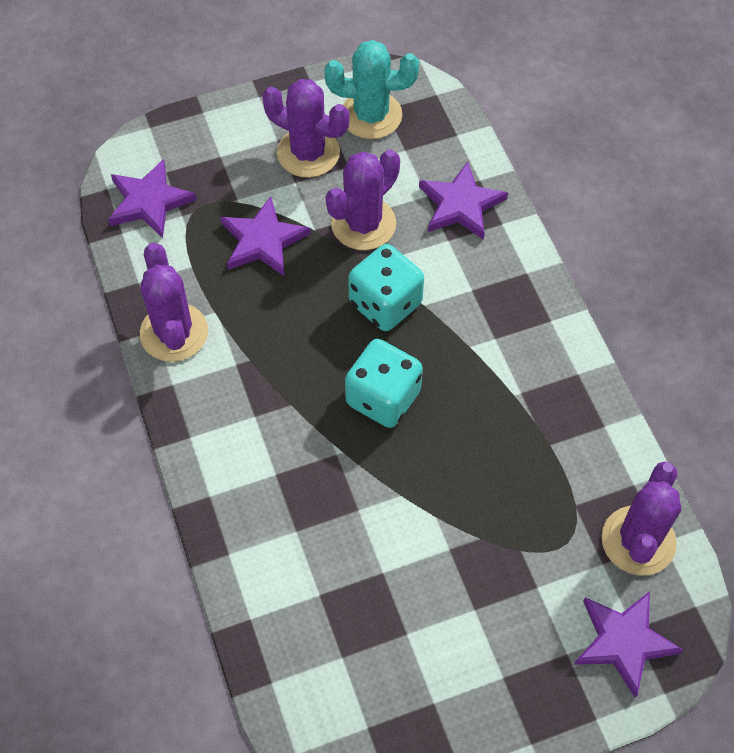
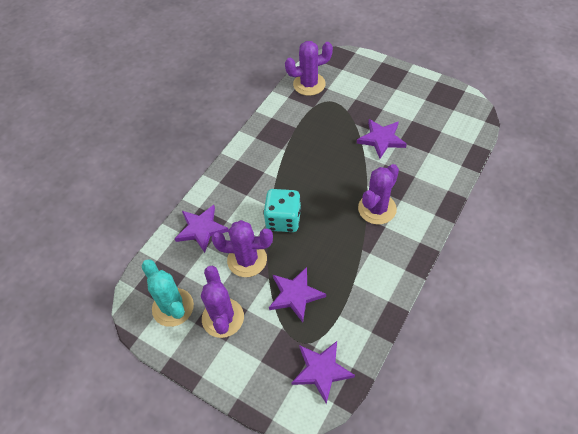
camera: 125 degrees left, 5 degrees down
purple cactus [140,242,208,362] -> purple cactus moved to [358,164,399,225]
turquoise dice [345,339,423,428] -> none
purple star [575,591,683,698] -> purple star moved to [357,119,407,159]

